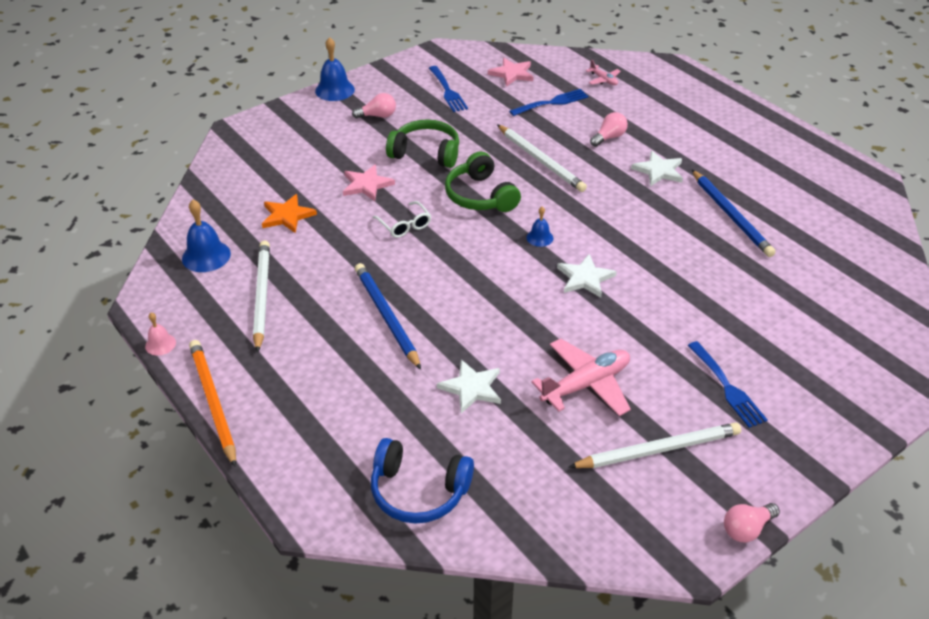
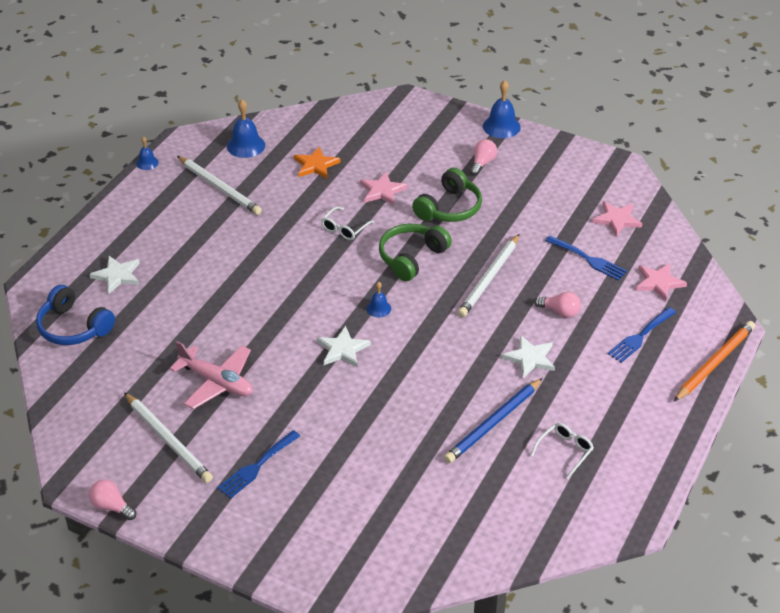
camera: 65 degrees right, 0 degrees up
pink bell [145,312,176,356] -> blue bell [136,136,159,170]
orange pencil [189,340,236,467] -> orange pencil moved to [674,321,755,401]
white pencil [253,240,270,353] -> white pencil turned 75 degrees clockwise [177,156,262,215]
pink light bulb [352,93,396,118] -> pink light bulb turned 120 degrees counterclockwise [470,139,497,175]
blue pencil [355,263,421,370] -> none
blue headphones [371,438,474,524] -> blue headphones turned 45 degrees counterclockwise [36,285,115,345]
green headphones [386,119,459,168] -> green headphones turned 45 degrees clockwise [412,168,482,222]
blue fork [429,66,468,112] -> blue fork moved to [608,307,676,363]
white star [437,359,501,413] -> white star moved to [89,256,140,294]
pink plane [586,60,621,85] -> pink star [636,263,687,302]
none -> white glasses [530,423,594,479]

